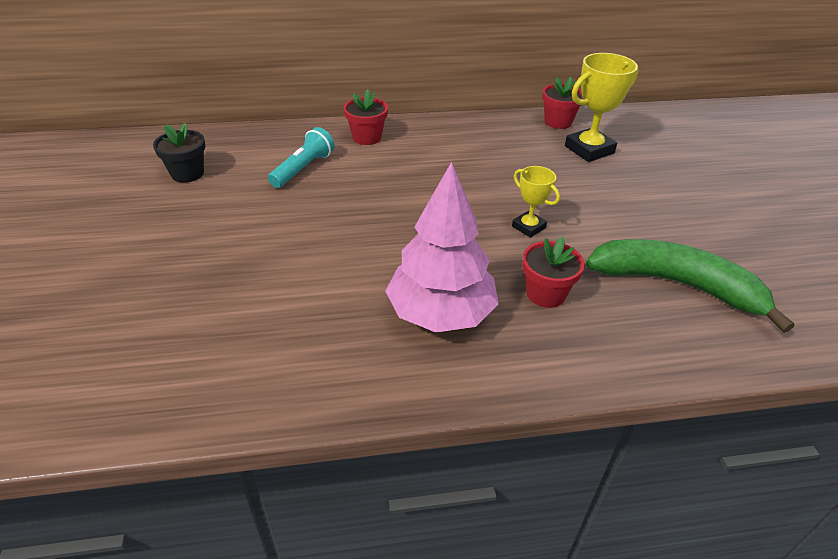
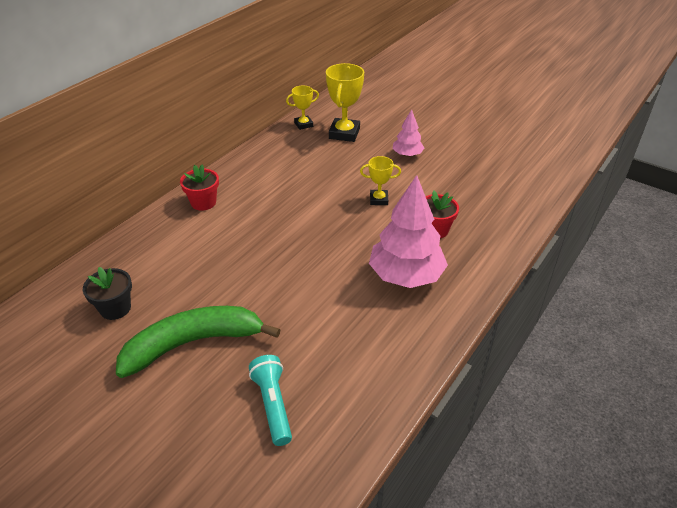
camera: 45 degrees left, 0 degrees up
turquoise flashlight [268,127,335,188] -> turquoise flashlight moved to [249,355,292,446]
red flower pot [542,77,583,129] -> yellow trophy [286,86,319,130]
green banana [586,239,794,333] -> green banana moved to [116,306,280,378]
none -> pink tree [393,109,424,157]

